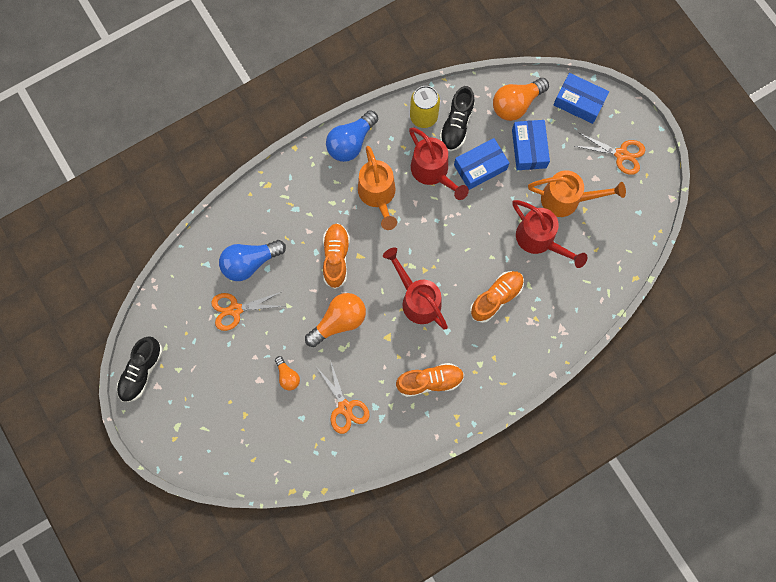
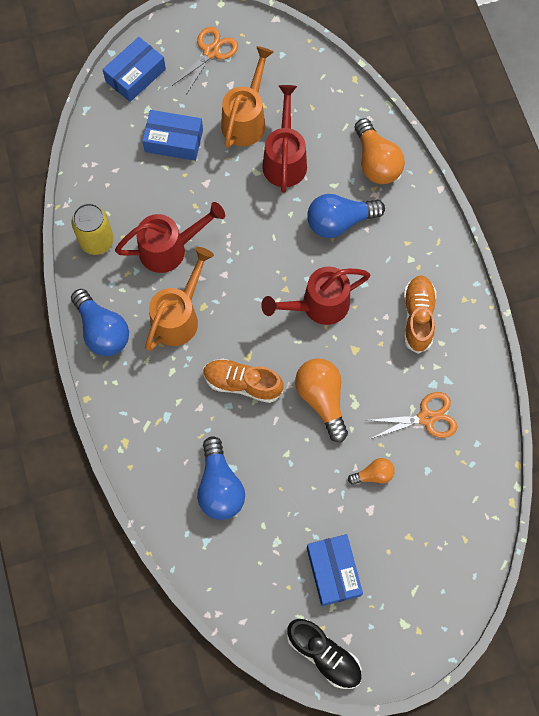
camera: 75 degrees left, 5 degrees down
orange scissors [211,292,284,331] -> none
orange watering can [358,146,397,230] -> orange watering can turned 60 degrees counterclockwise [145,247,214,351]
black shoe [440,86,475,151] -> none
blue box [454,138,509,190] -> blue box moved to [307,534,363,606]
orange shoe [470,271,524,323] -> blue light bulb [307,194,385,238]
orange light bulb [493,78,549,121] -> orange light bulb moved to [355,118,405,184]
red watering can [512,200,587,268] -> red watering can turned 60 degrees counterclockwise [262,85,307,193]

